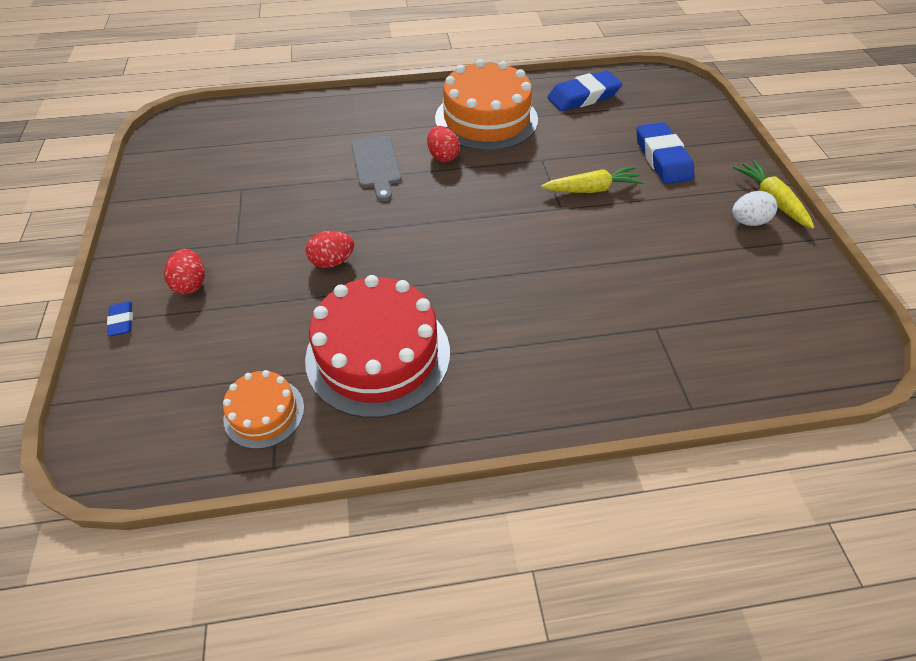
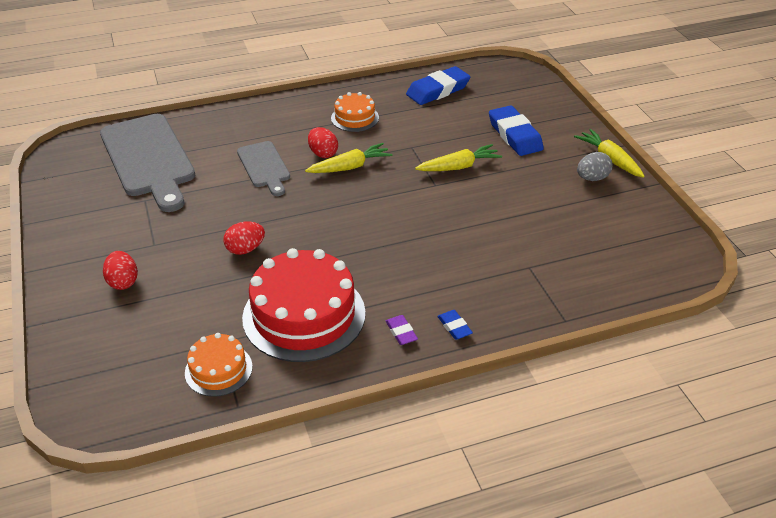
camera: 10 degrees left, 10 degrees down
blue eraser [107,302,133,336] -> blue eraser moved to [437,310,473,340]
orange cake [435,59,538,151] -> orange cake [331,92,379,132], size x0.51
white egg [732,191,777,226] -> grey egg [577,152,613,181]
none -> grey cutting board [100,114,195,212]
none -> yellow carrot [305,143,393,173]
none -> purple eraser [386,315,418,345]

